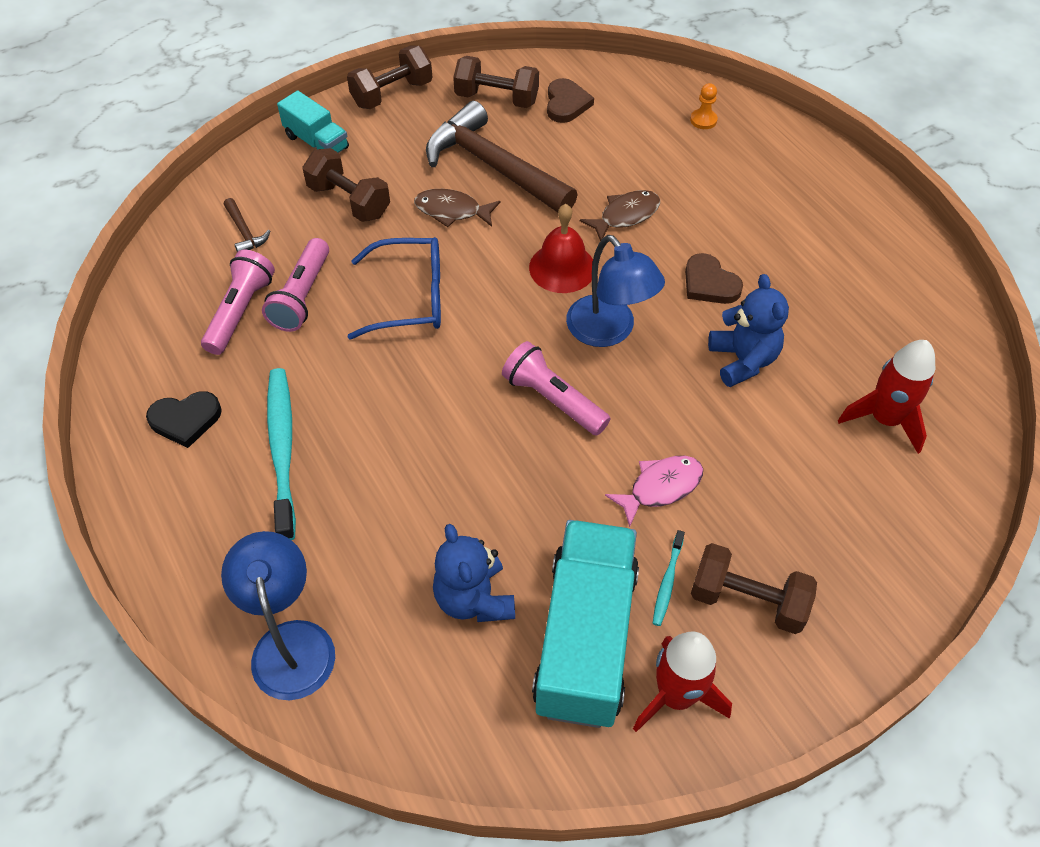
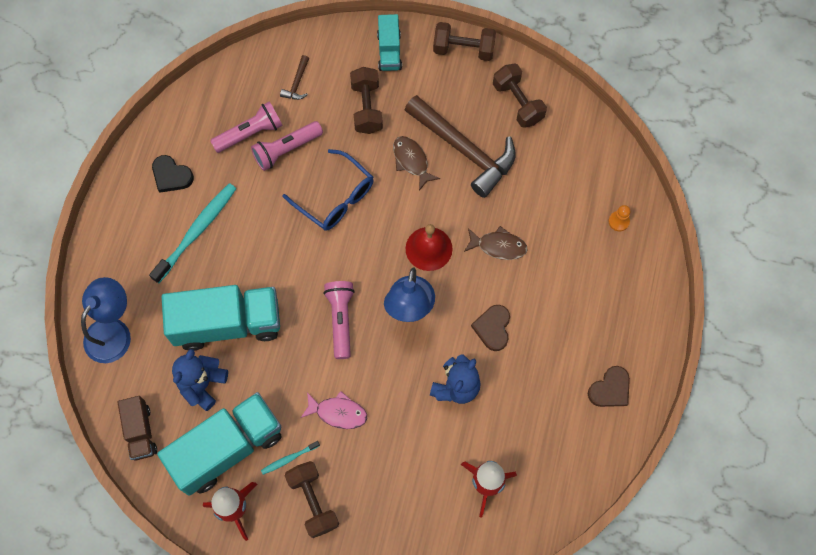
camera: 45 degrees right, 15 degrees up
brown hammer [426,101,578,213] -> brown hammer turned 135 degrees clockwise [405,95,516,198]
brown heart [547,78,594,123] -> brown heart moved to [588,366,630,407]
none -> brown truck [117,396,157,461]
none -> turquoise truck [162,285,280,351]

